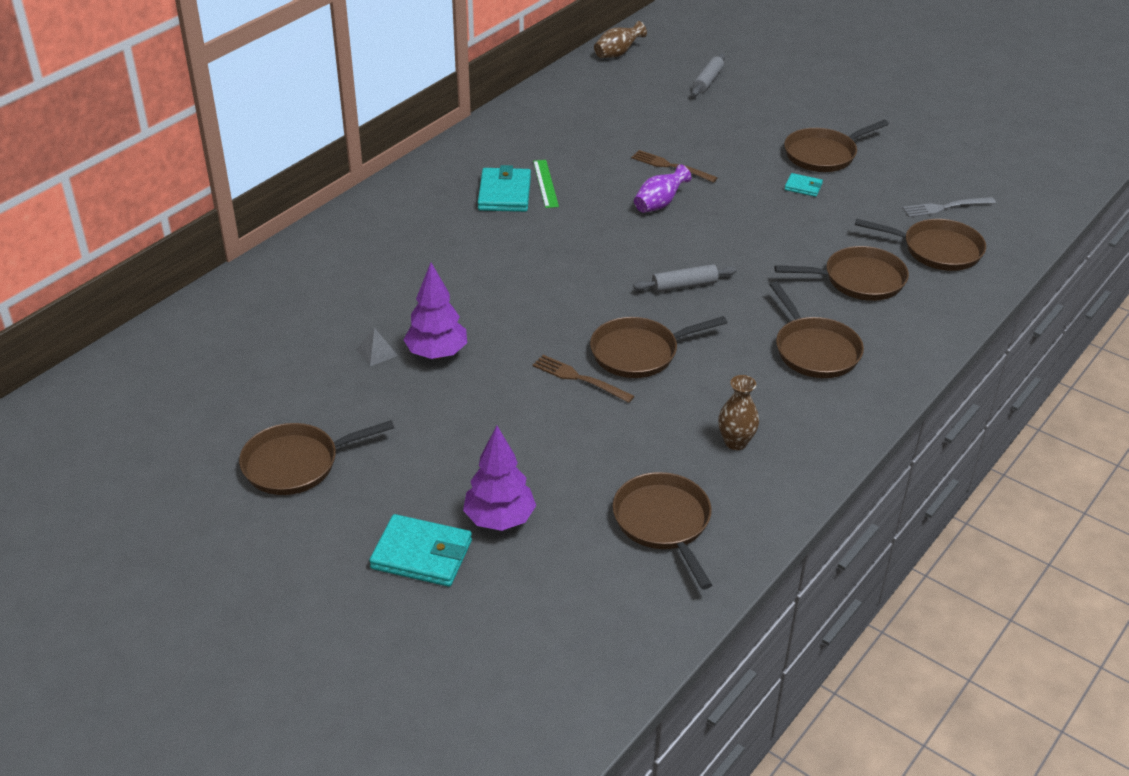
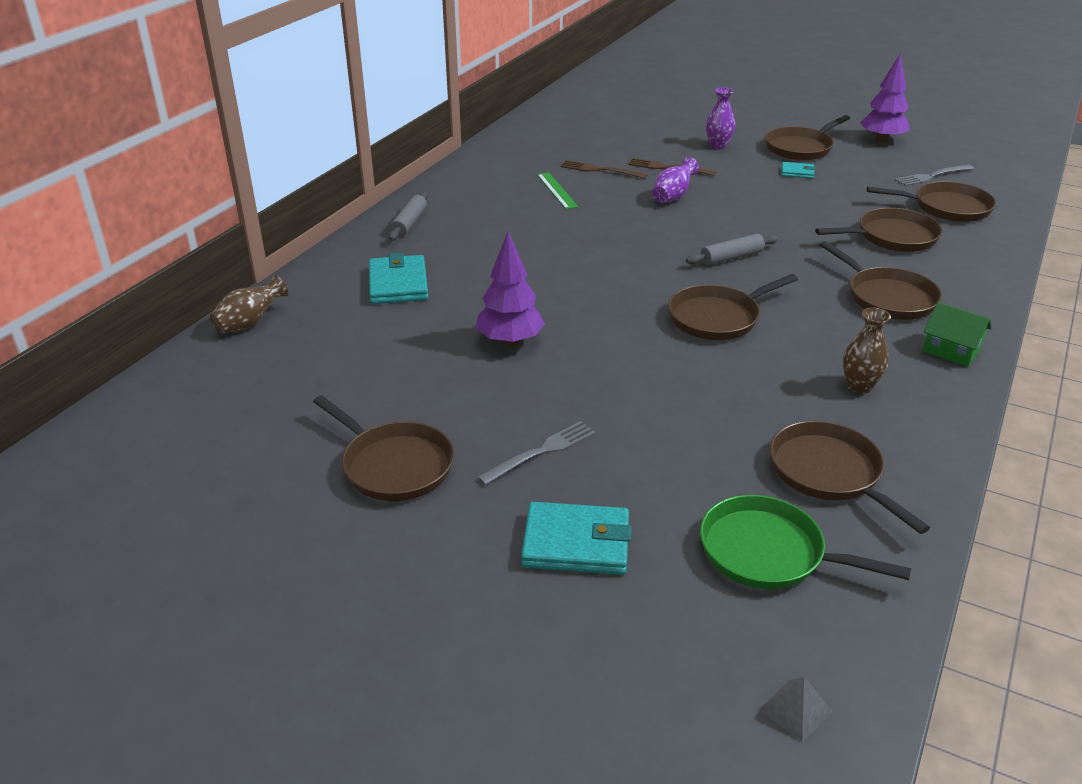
camera: 10 degrees left, 5 degrees down
brown pan [239,420,394,495] -> brown pan turned 105 degrees counterclockwise [313,395,454,501]
grey pyramid [356,328,398,366] -> grey pyramid moved to [760,677,833,742]
purple tree [463,426,536,531] -> purple tree moved to [860,53,910,143]
turquoise wallet [478,165,531,212] -> turquoise wallet moved to [369,253,428,304]
brown fork [533,355,634,403] -> brown fork moved to [561,160,648,179]
brown vase [594,21,647,58] -> brown vase moved to [210,275,288,334]
grey rolling pin [691,54,725,96] -> grey rolling pin moved to [388,192,428,241]
none -> grey fork [477,421,596,485]
none -> green pan [700,495,911,589]
none -> purple vase [706,87,735,149]
none -> green house [923,302,991,367]

